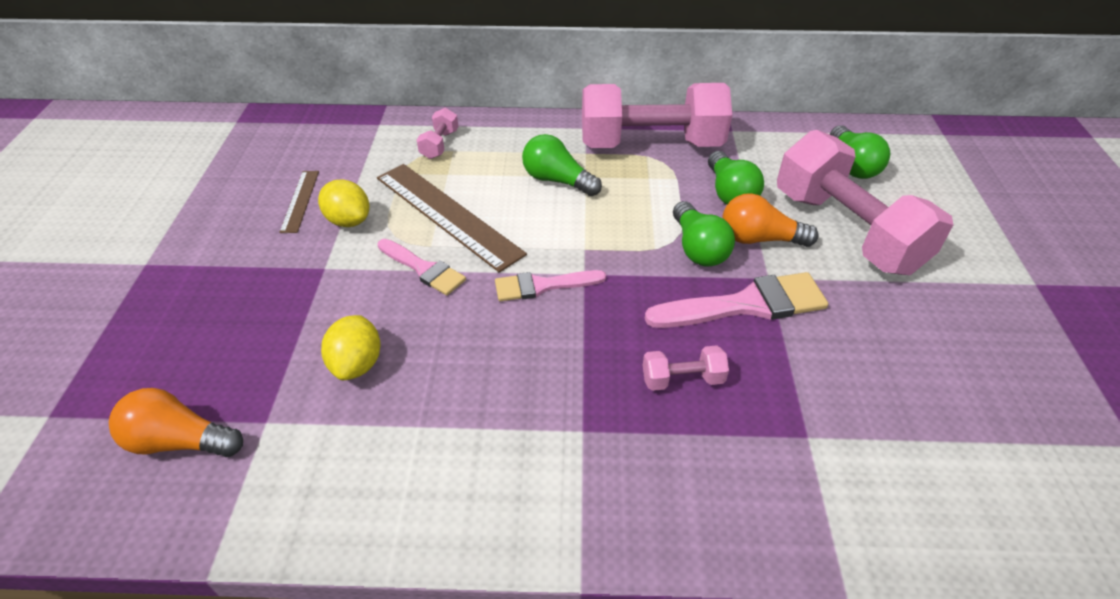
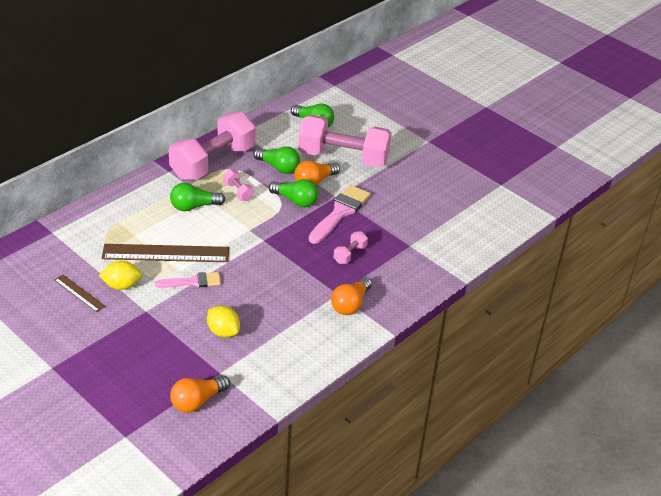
camera: 50 degrees left, 5 degrees down
pink dumbbell [417,108,459,159] -> pink dumbbell moved to [223,169,254,201]
pink brush [495,270,606,301] -> none
none -> orange light bulb [331,277,372,315]

